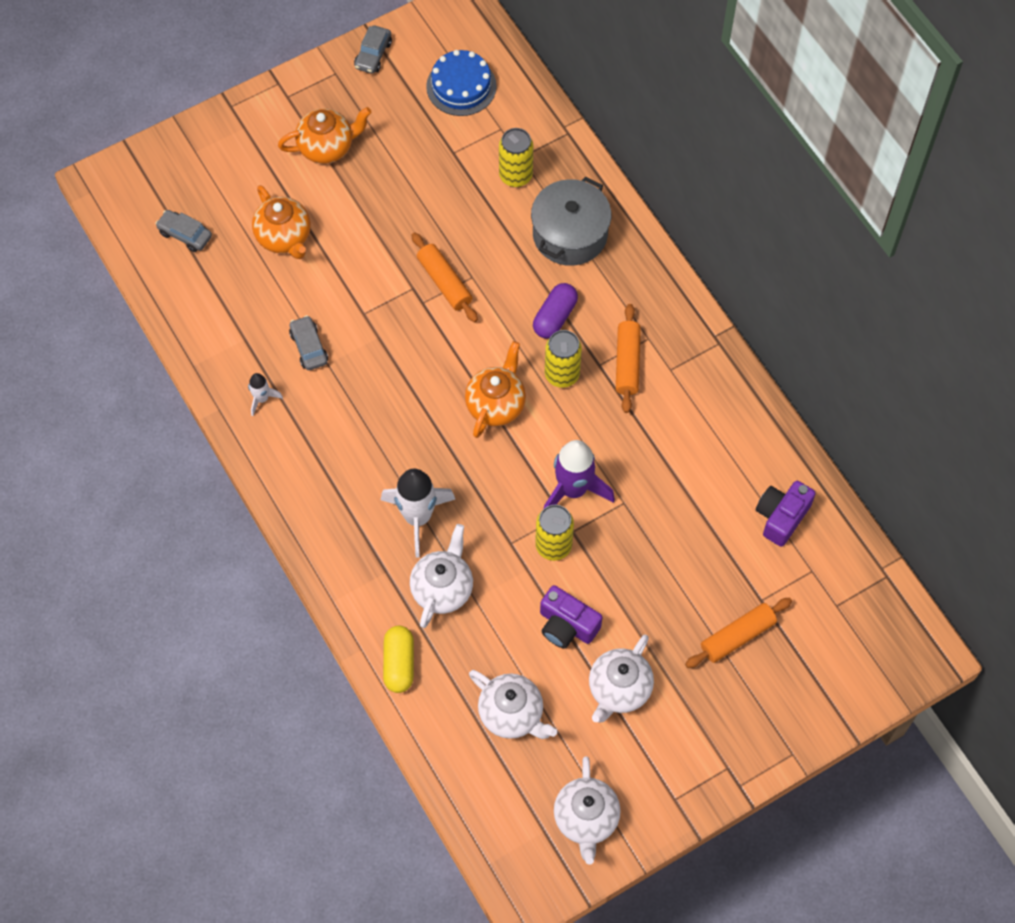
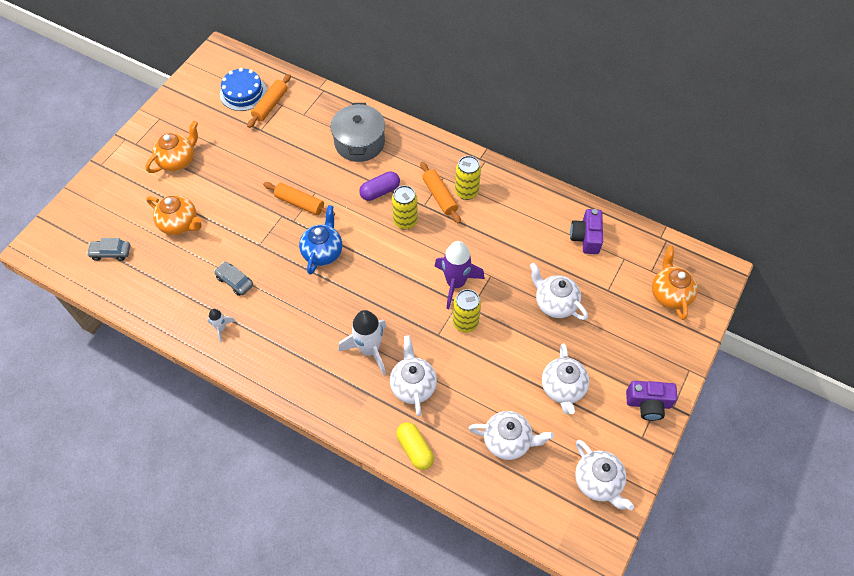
camera: 30 degrees left, 5 degrees down
grey car [354,26,392,74] -> none
orange teapot [465,341,526,438] -> orange teapot moved to [652,246,698,320]
yellow can [499,128,533,187] -> yellow can moved to [455,156,481,200]
purple capsule [533,283,578,339] -> purple capsule turned 60 degrees clockwise [359,171,400,201]
purple camera [540,585,602,649] -> purple camera moved to [626,381,677,421]
orange rolling pin [685,598,792,668] -> orange rolling pin moved to [247,74,291,128]
none -> blue teapot [299,205,342,275]
none -> white teapot [530,263,588,320]

